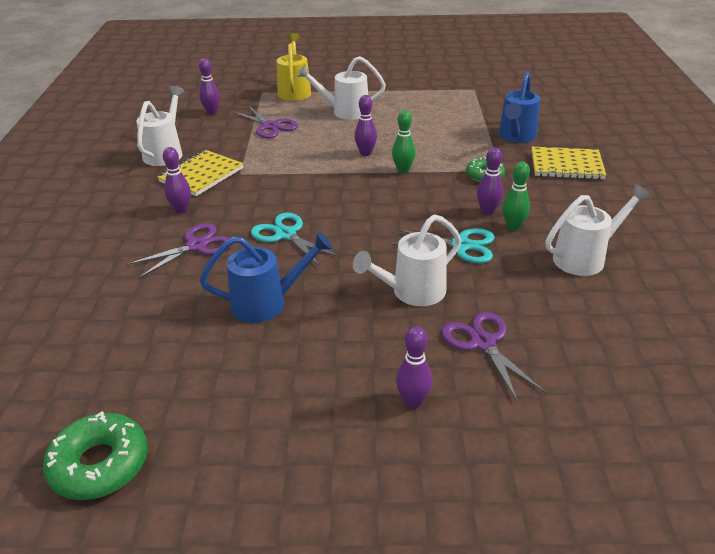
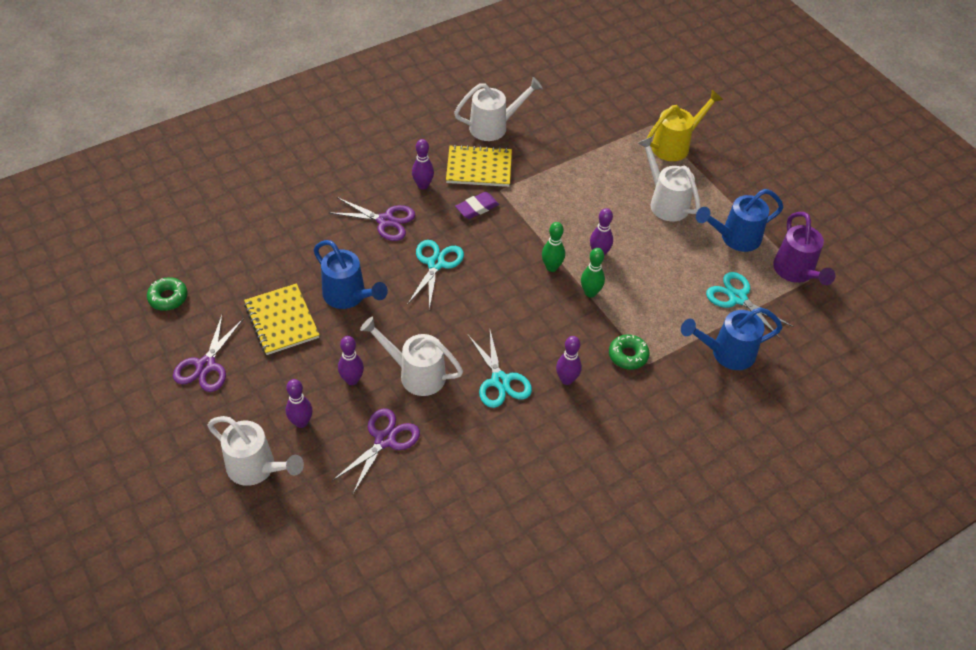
camera: 55 degrees right, 15 degrees up
green donut [43,411,148,500] -> green donut [147,277,188,311], size x0.64
purple bowling pin [199,58,220,114] -> purple bowling pin moved to [338,336,364,385]
purple scissors [233,105,298,139] -> purple scissors moved to [173,315,244,392]
green bowling pin [503,162,530,231] -> green bowling pin moved to [542,222,565,272]
yellow notebook [531,147,606,180] -> yellow notebook moved to [244,283,320,355]
white watering can [545,184,651,276] -> white watering can moved to [208,416,304,486]
none -> purple eraser [455,192,499,219]
none -> blue watering can [696,189,783,252]
none -> turquoise scissors [706,272,794,338]
none -> purple watering can [773,212,836,285]

